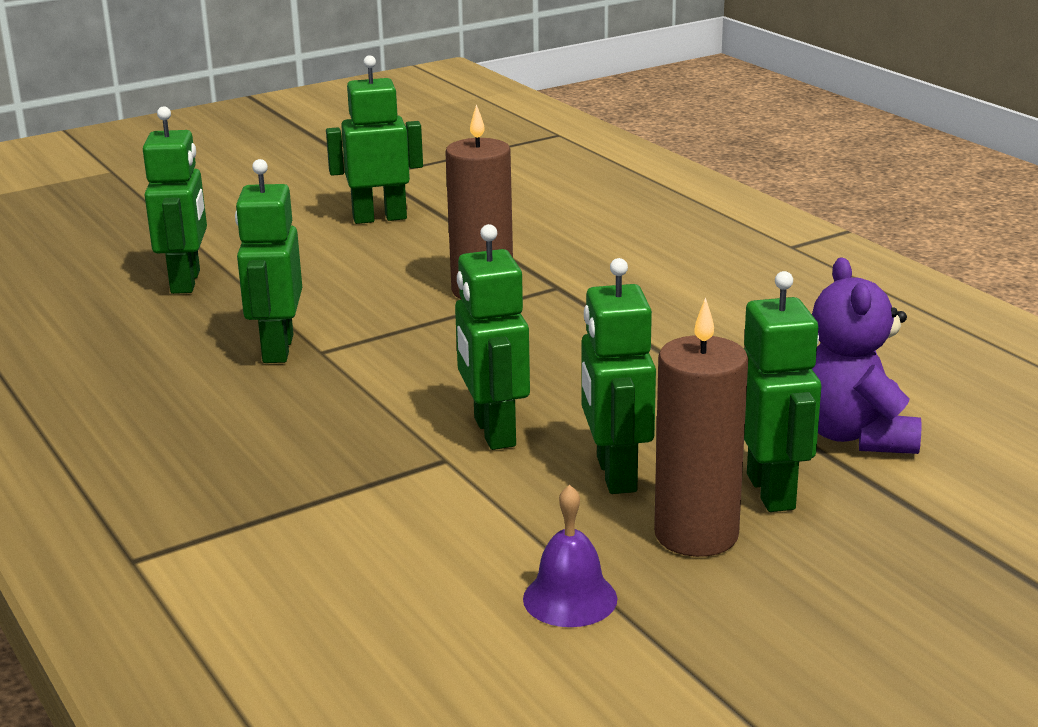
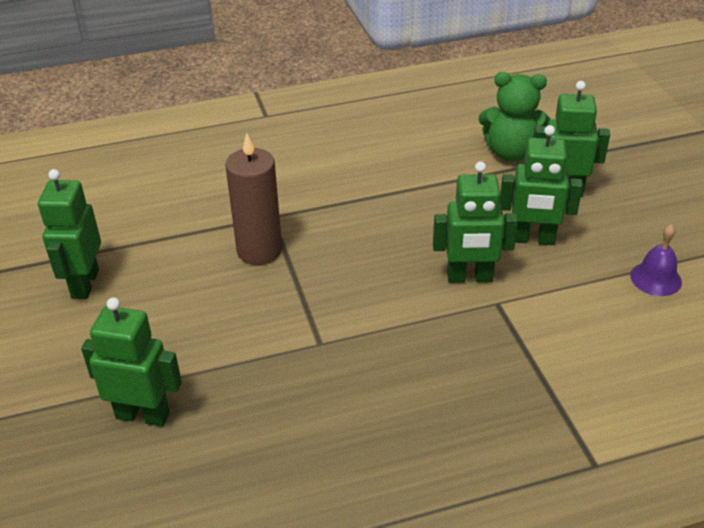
camera: 75 degrees left, 15 degrees up
green robot [235,159,302,363] -> none
brown candle [654,297,748,557] -> none
purple teddy bear [812,258,922,454] -> green teddy bear [478,72,551,161]

